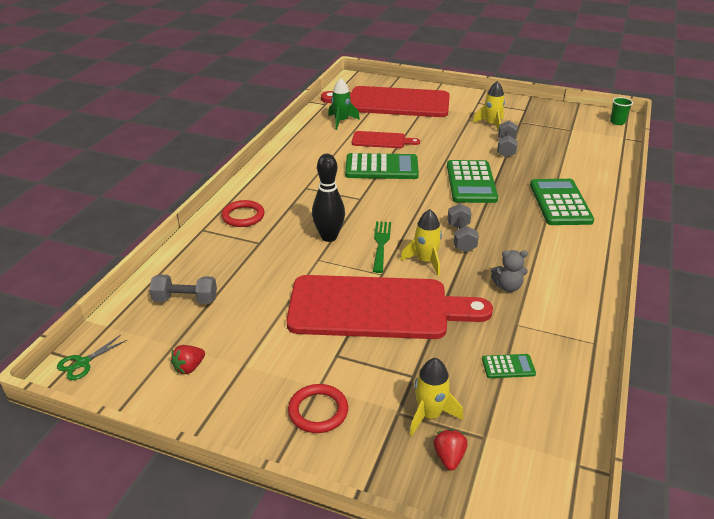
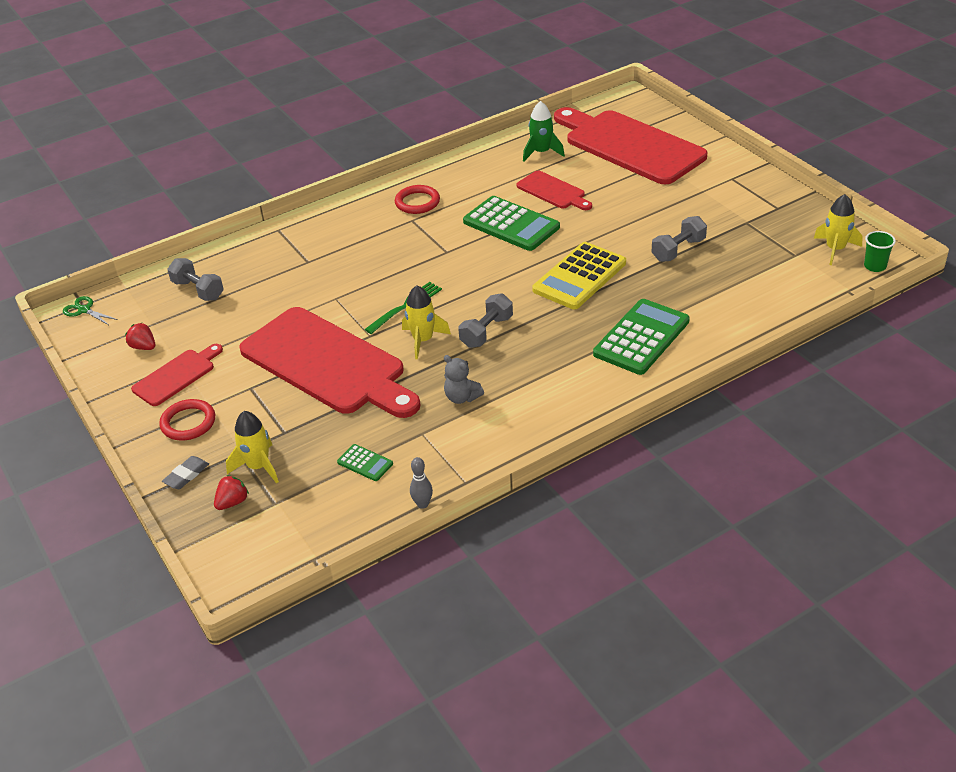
camera: 40 degrees right, 5 degrees up
green scissors [57,335,127,380] -> green scissors turned 45 degrees clockwise [63,296,118,325]
red strawberry [171,345,205,374] -> red strawberry turned 45 degrees clockwise [125,323,155,350]
red ring [221,200,265,227] -> red ring moved to [395,185,440,214]
black bowling pin [312,154,345,242] -> none
green calculator [447,160,498,203] -> yellow calculator [532,242,626,309]
yellow rocket [473,81,505,132] -> yellow rocket moved to [814,194,863,265]
none -> red cutting board [131,344,223,406]
none -> grey eraser [162,456,209,489]
none -> grey bowling pin [410,457,433,509]

